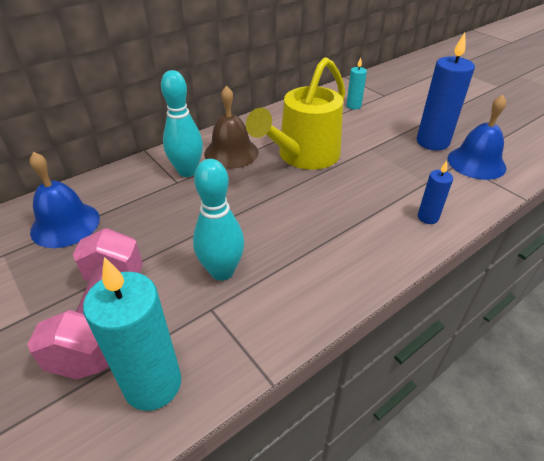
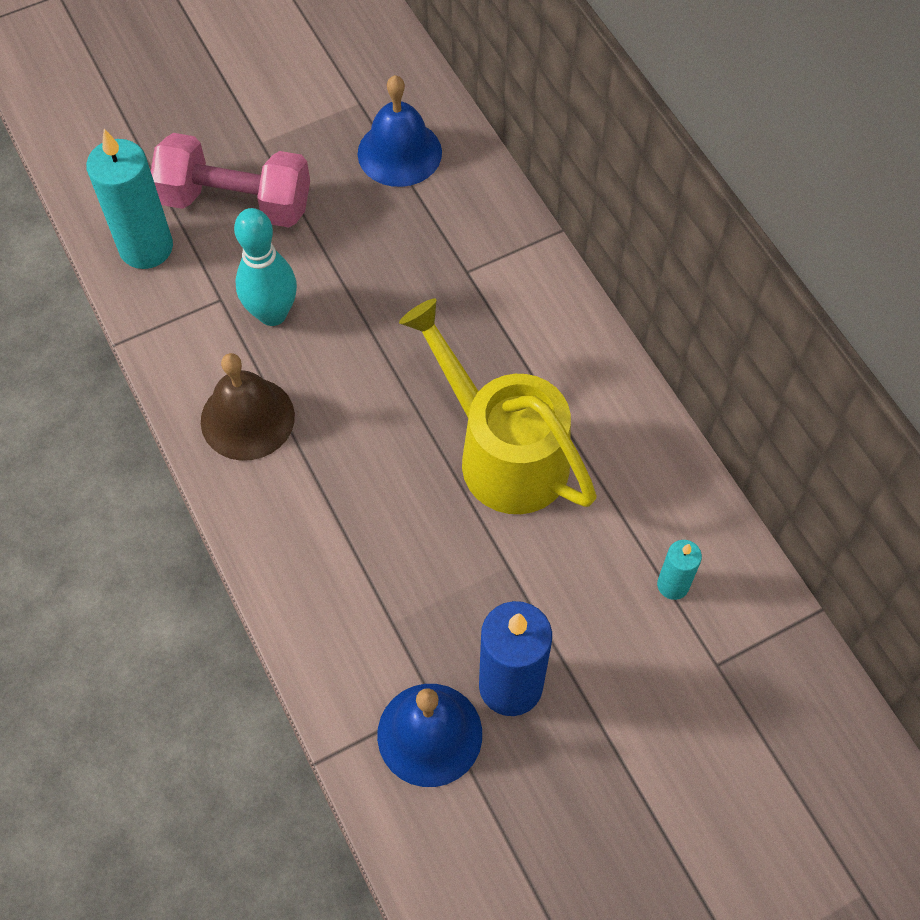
camera: 100 degrees right, 20 degrees up
turquoise bowling pin [161,70,203,177] -> none
brown bell [204,85,259,169] -> brown bell moved to [201,353,295,461]
blue candle [418,161,453,224] -> none

